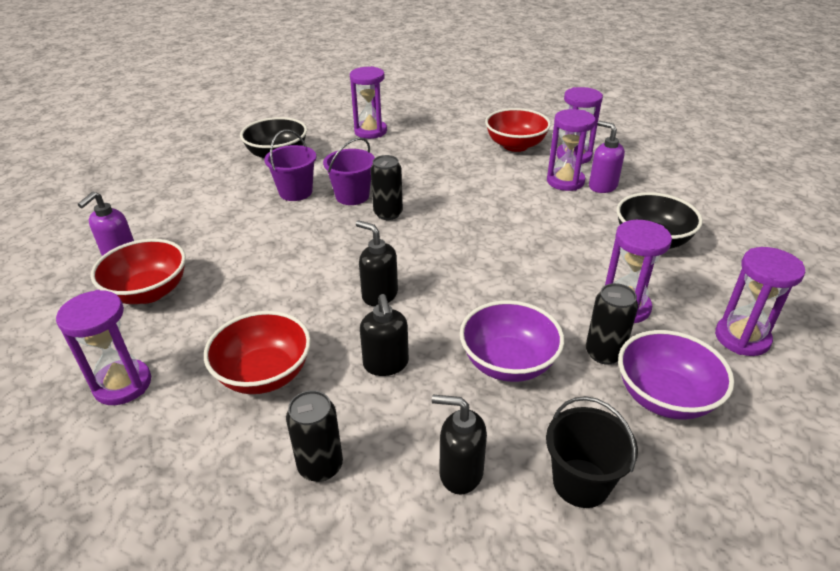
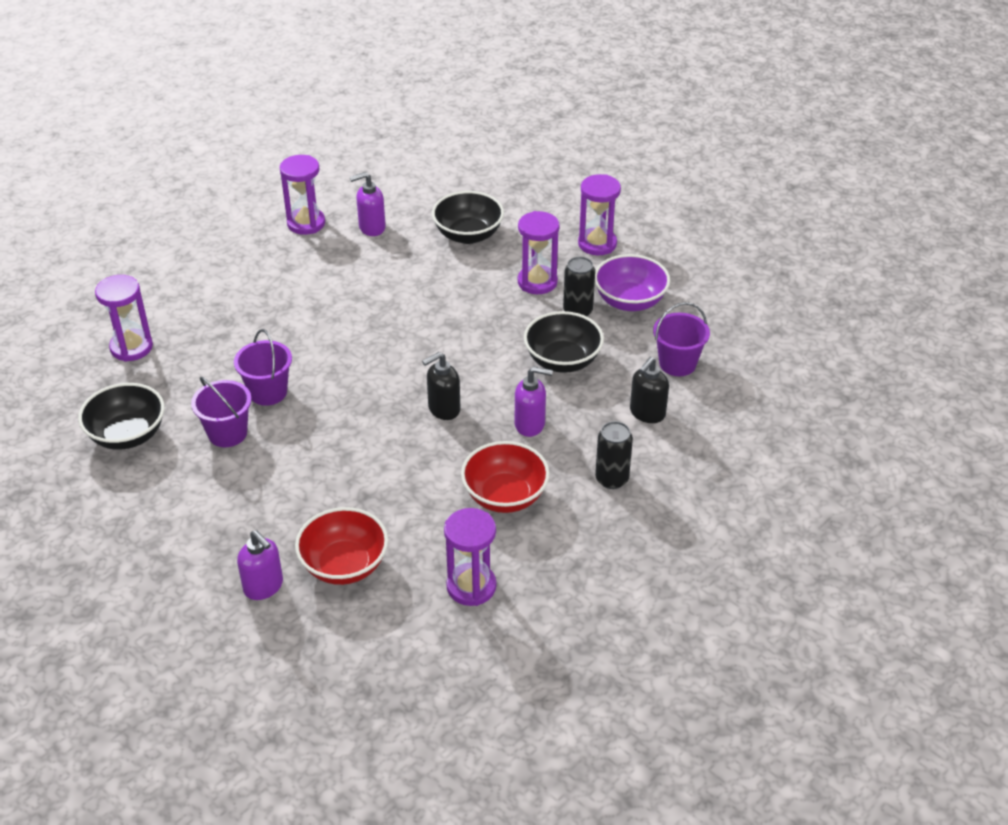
camera: 70 degrees left, 5 degrees up
black soap dispenser [360,294,409,376] -> purple soap dispenser [515,367,553,437]
black can [371,155,403,220] -> none
purple bowl [460,300,564,382] -> black bowl [524,311,604,373]
red bowl [485,108,551,152] -> none
black bucket [546,396,638,508] -> purple bucket [653,302,710,376]
purple hourglass [547,109,596,191] -> none

